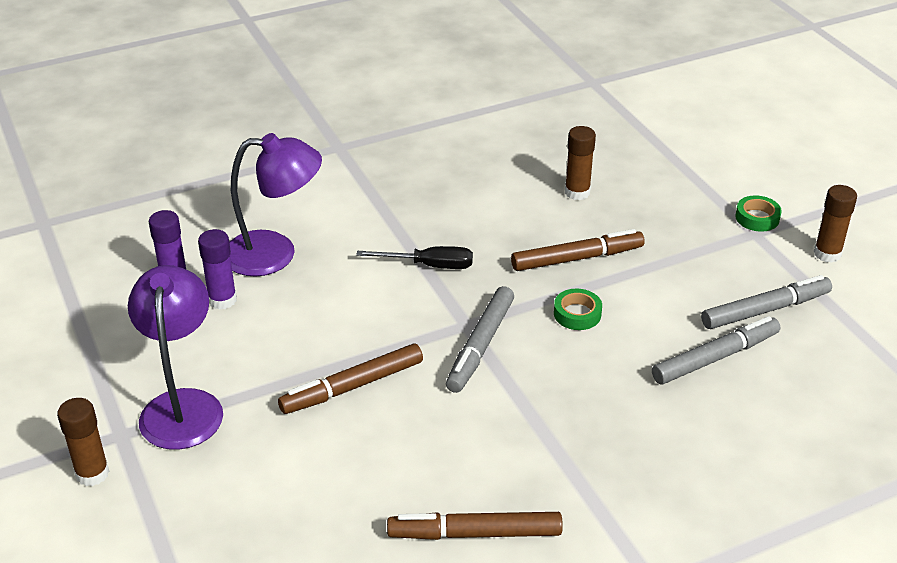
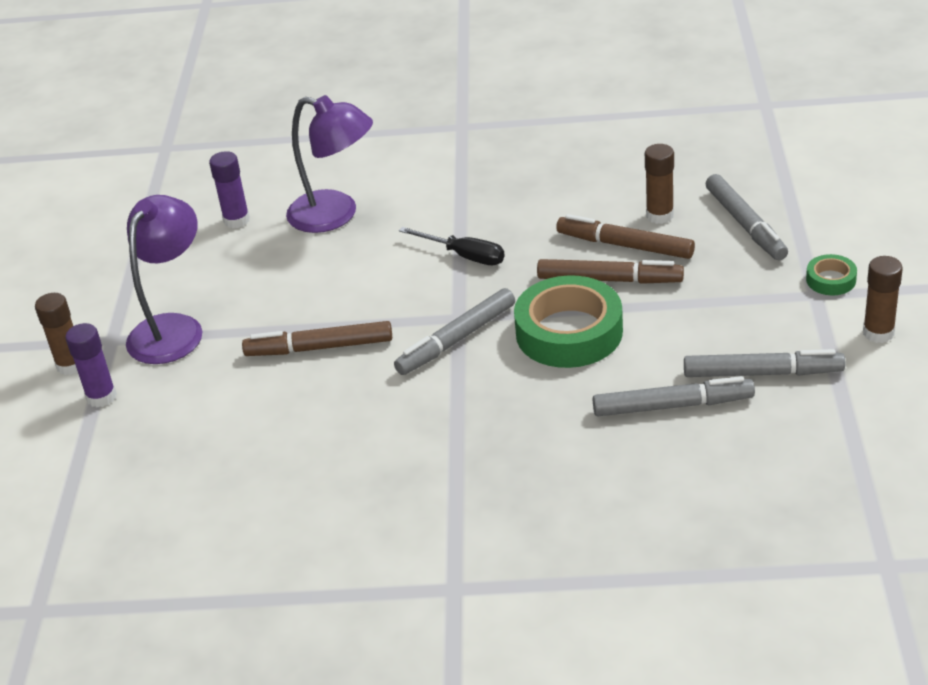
camera: 30 degrees right, 0 degrees up
purple glue stick [198,229,237,310] -> purple glue stick moved to [65,323,117,407]
brown marker [387,512,563,540] -> brown marker moved to [556,214,695,259]
green tape [554,289,602,330] -> green tape [514,275,623,368], size x2.16
none -> grey marker [706,174,788,261]

